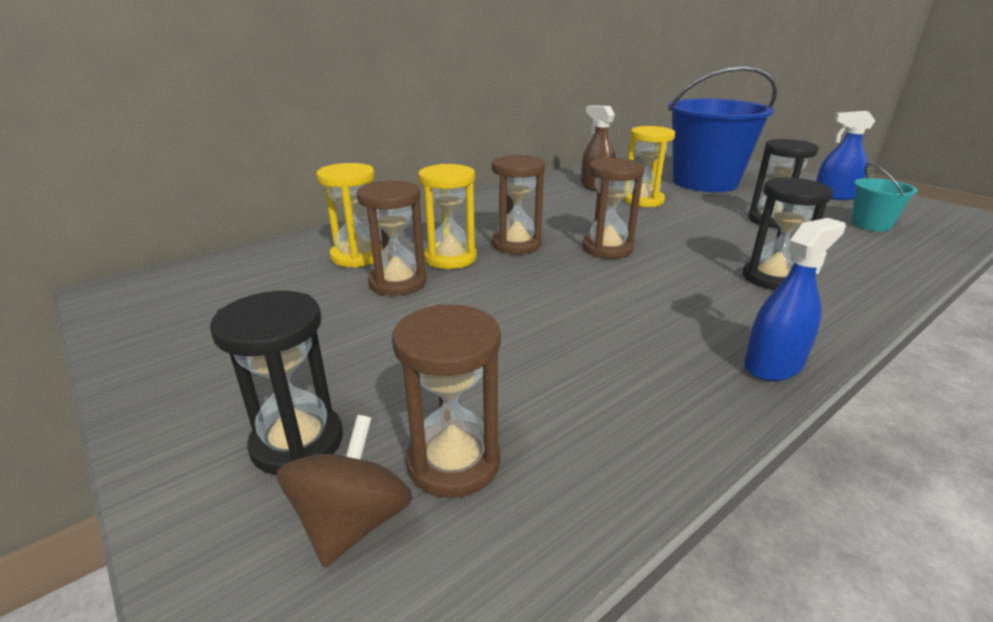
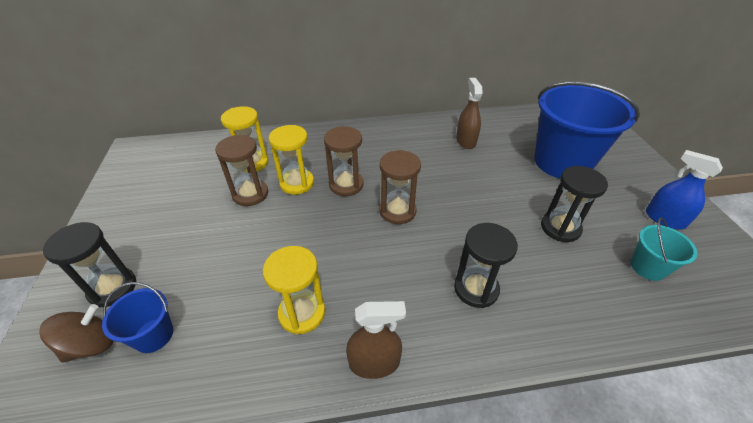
camera: 30 degrees right, 15 degrees up
brown hourglass [392,304,501,498] -> blue bucket [102,282,173,353]
yellow hourglass [623,126,675,207] -> yellow hourglass moved to [263,246,325,334]
blue spray bottle [744,218,846,381] -> brown spray bottle [346,301,406,379]

